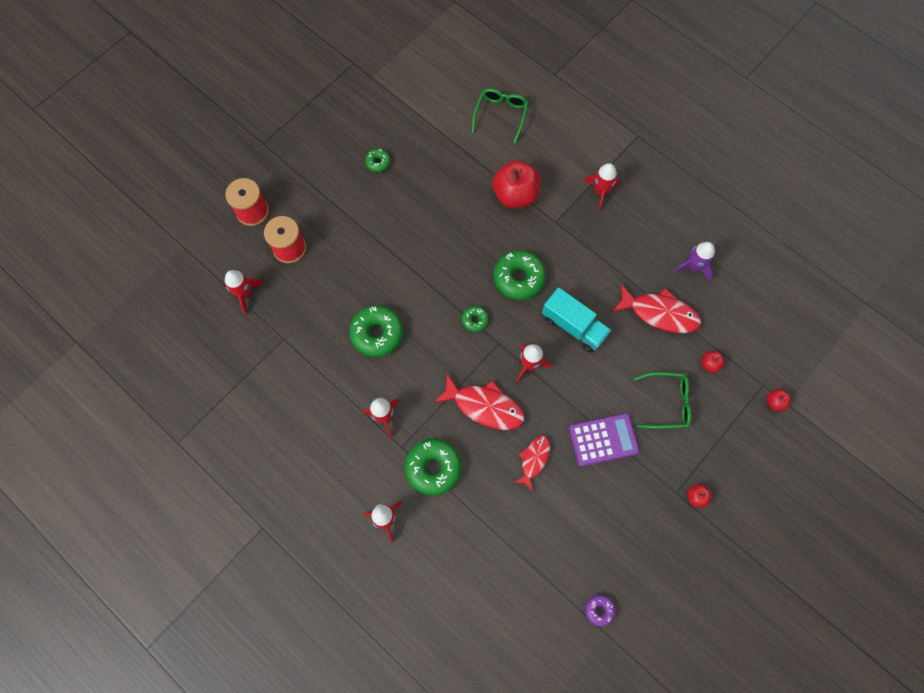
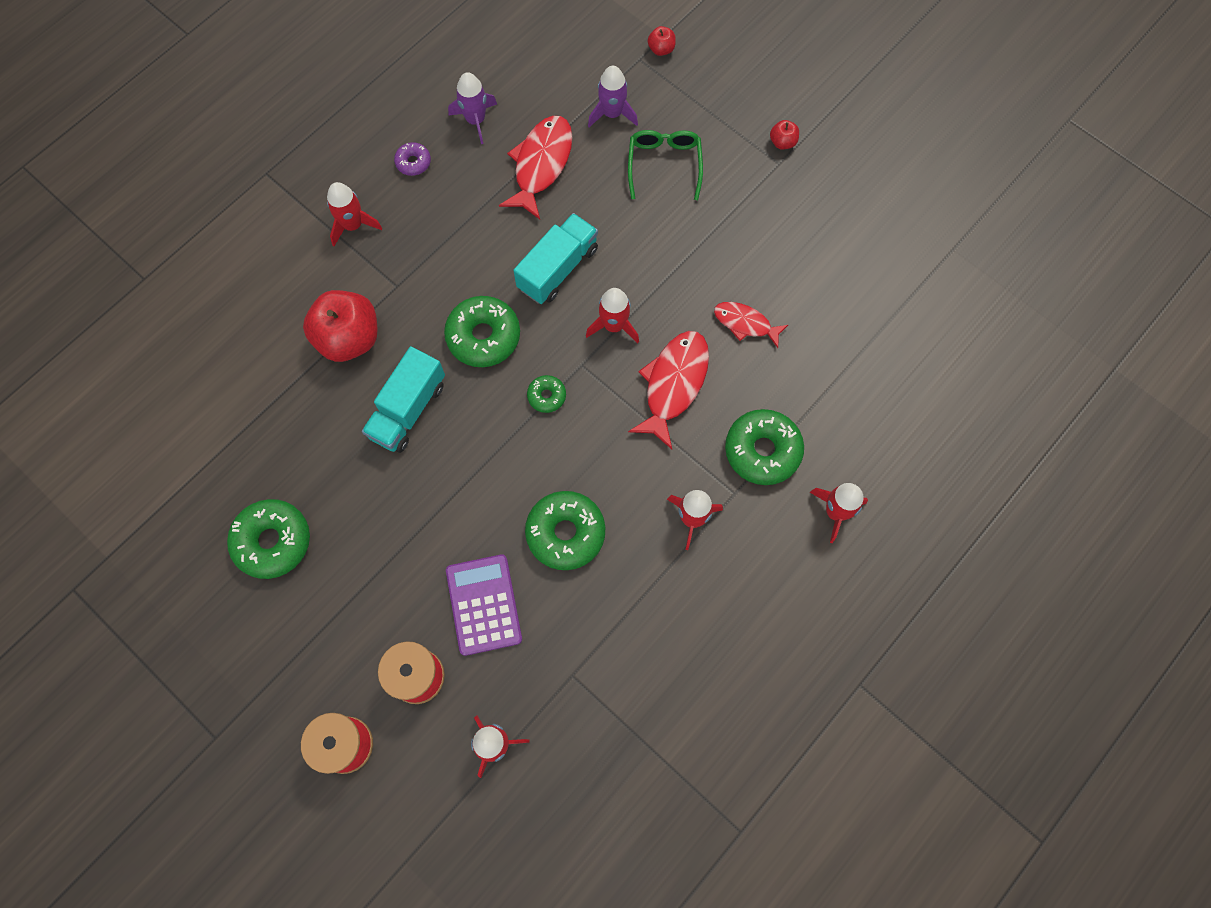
camera: 90 degrees left, 0 degrees up
green donut [365,149,390,172] -> green donut [227,499,310,579], size x1.95
green glasses [472,88,528,143] -> none
purple calculator [569,413,639,467] -> purple calculator moved to [446,554,522,656]
purple donut [585,594,616,627] -> purple donut moved to [394,142,431,176]
red apple [701,351,725,373] -> purple rocket [588,66,638,127]
none -> turquoise truck [362,346,445,453]

